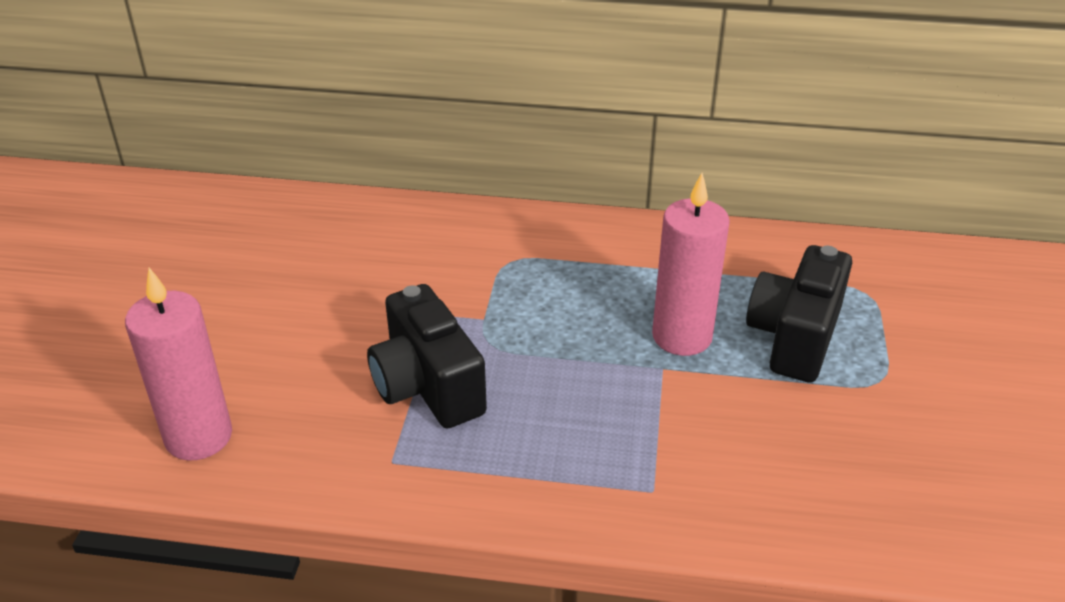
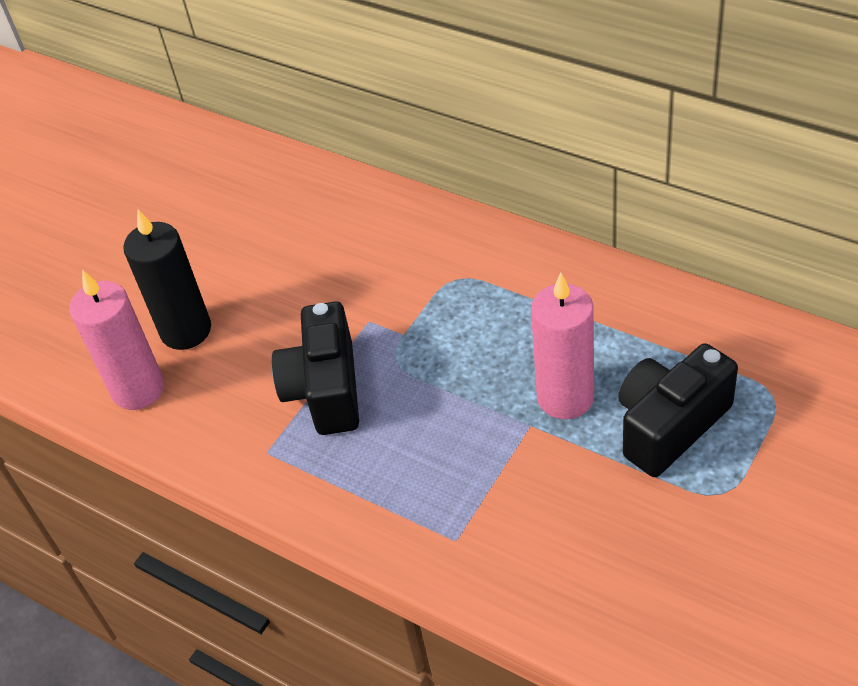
camera: 30 degrees right, 10 degrees up
none -> black candle [123,209,211,350]

